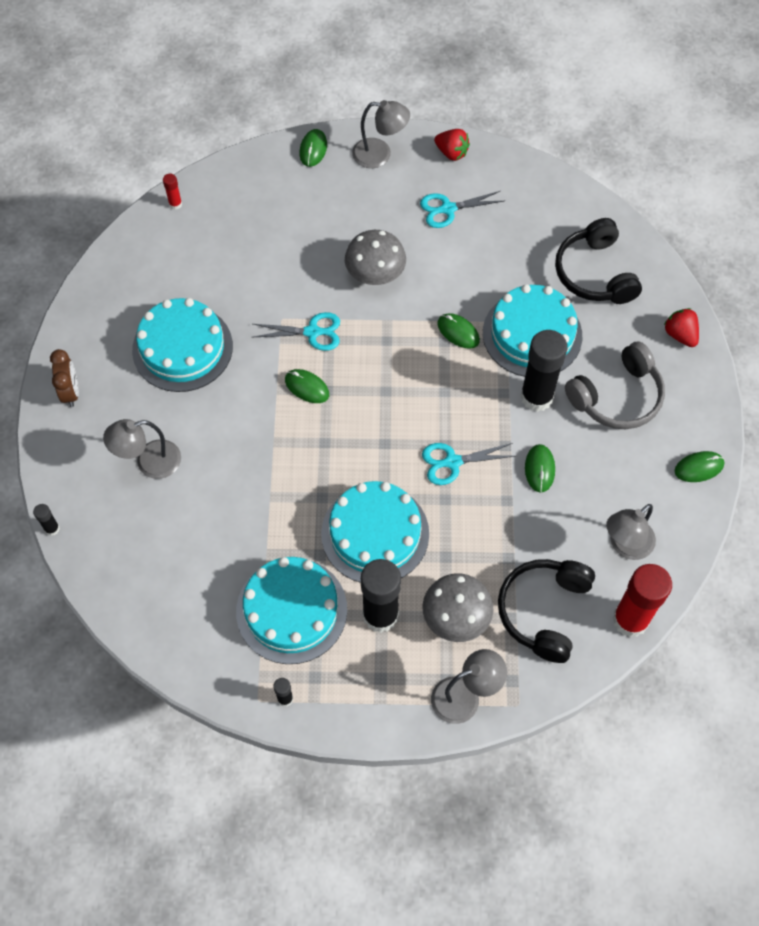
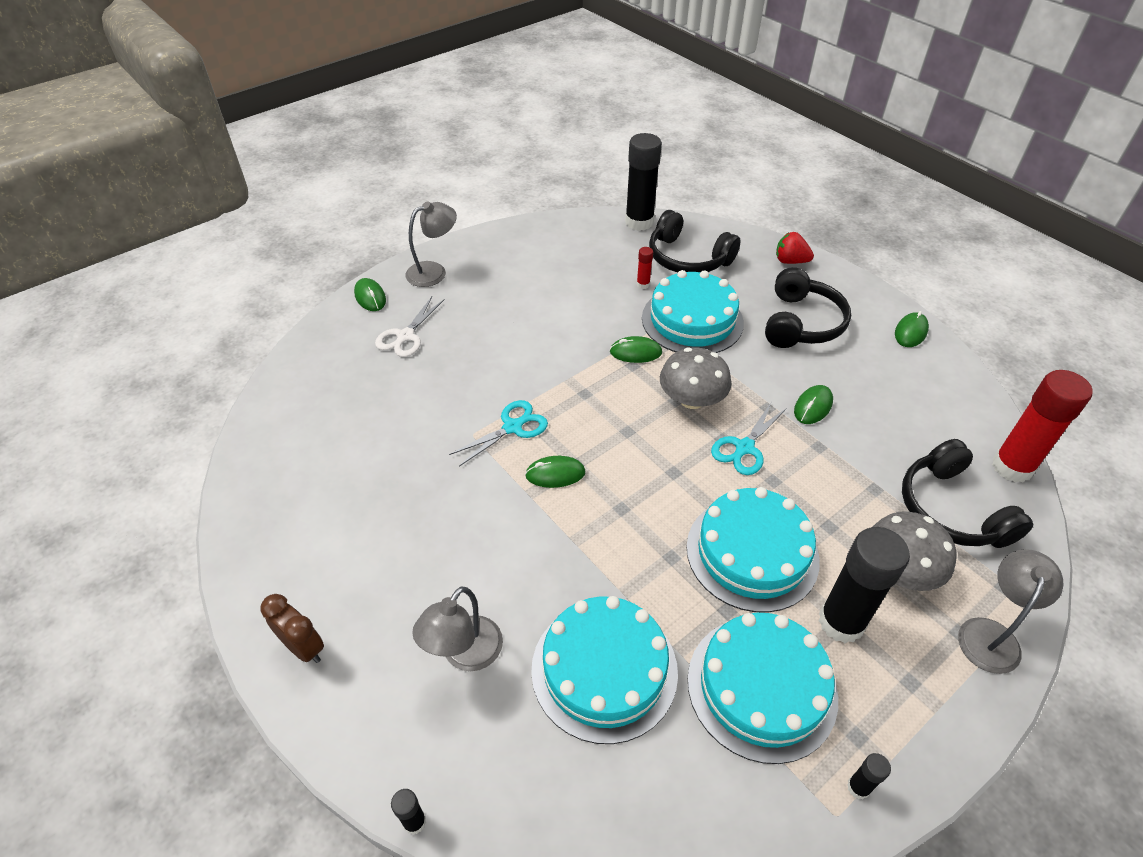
camera: 40 degrees left, 15 degrees down
turquoise cake [132,298,233,392] -> turquoise cake moved to [531,596,678,744]
red glue stick [163,174,182,210] -> red glue stick moved to [636,247,653,289]
grey mushroom [345,230,406,285] -> grey mushroom moved to [660,347,732,409]
turquoise scissors [420,191,504,228] -> none
red strawberry [434,129,470,161] -> none
black glue stick [520,330,568,412] -> black glue stick moved to [625,133,662,231]
green mouse [525,444,555,493] -> green mouse turned 75 degrees clockwise [794,385,833,424]
grey headphones [565,341,665,429] -> black headphones [765,267,851,348]
grey lamp [606,504,656,560] -> none
none -> white scissors [375,297,445,357]

